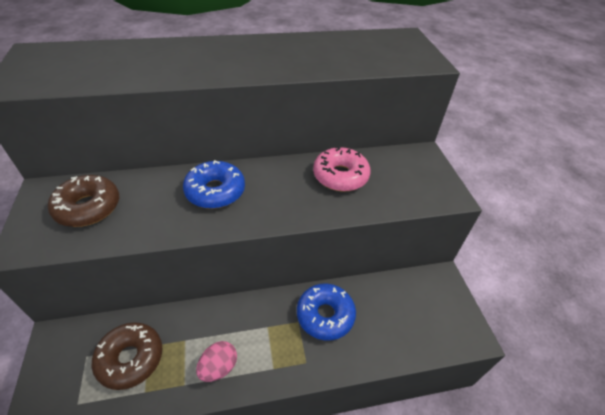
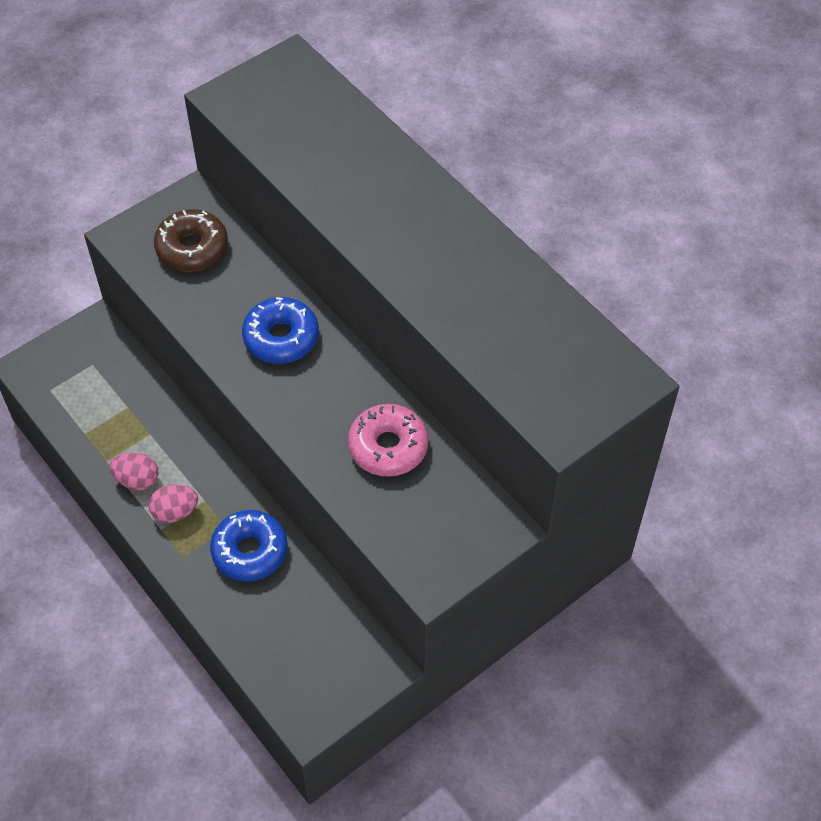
camera: 65 degrees right, 10 degrees up
brown donut [92,322,162,390] -> none
none -> pink egg [148,485,198,523]

